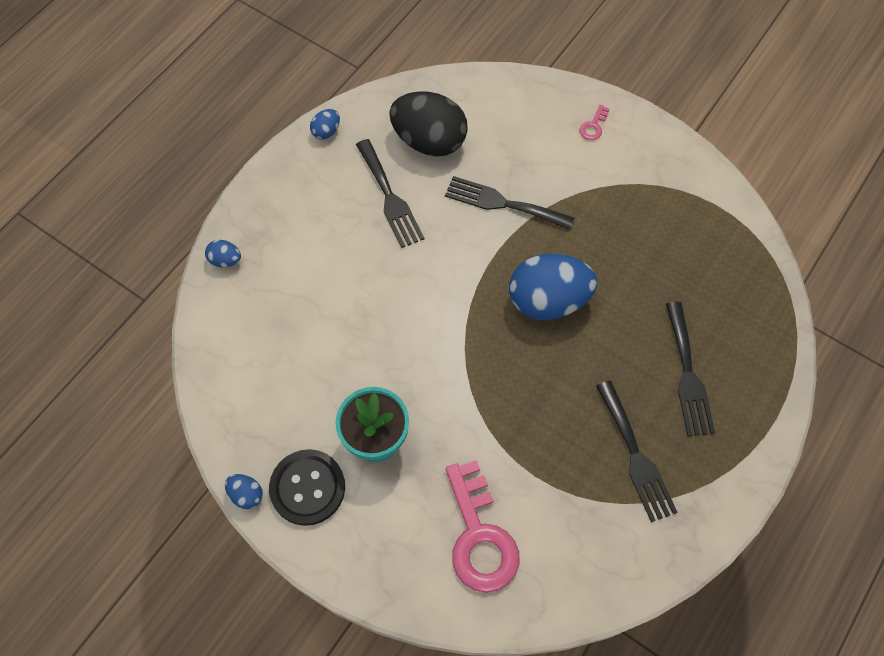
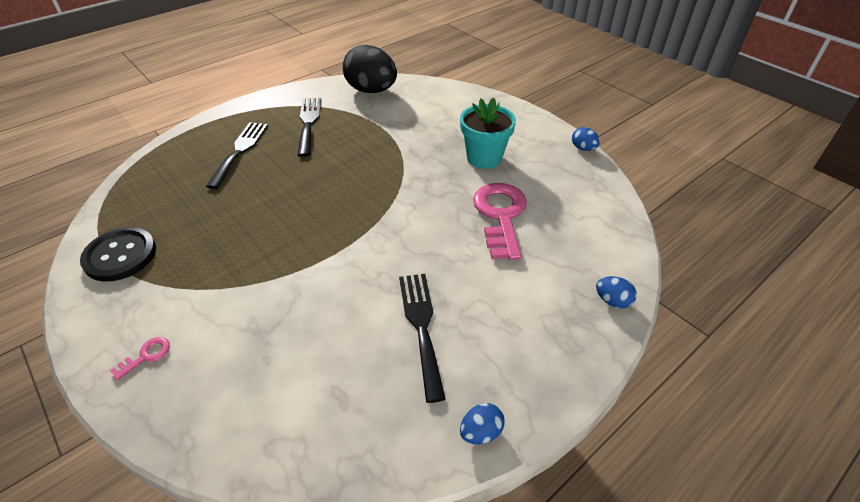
camera: 165 degrees left, 20 degrees down
black button [269,449,345,526] -> black button moved to [80,227,156,282]
black egg [389,91,468,157] -> black egg moved to [343,45,397,93]
black fork [445,176,575,230] -> none
pink key [446,460,520,593] -> pink key moved to [473,183,527,260]
blue egg [509,254,597,320] -> none

